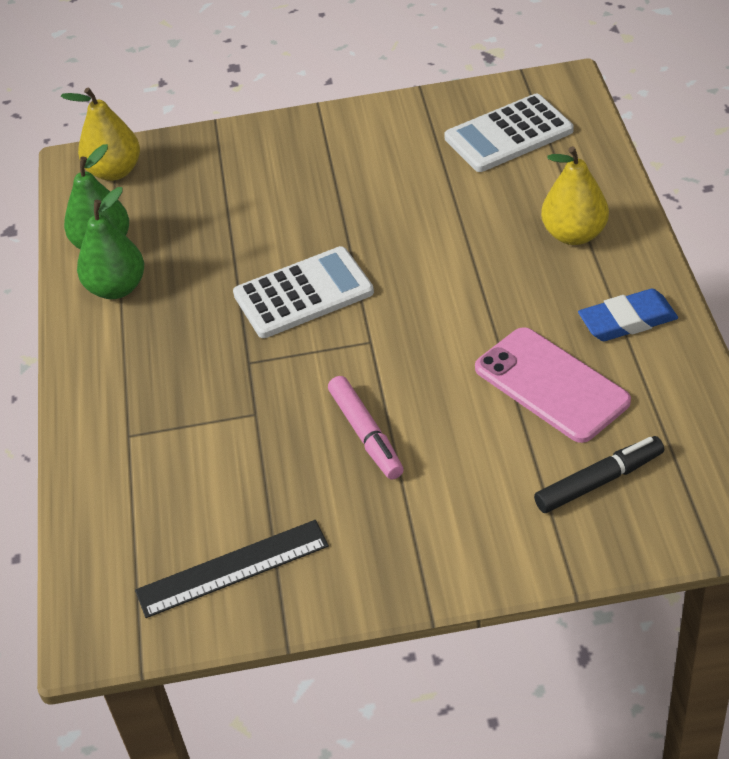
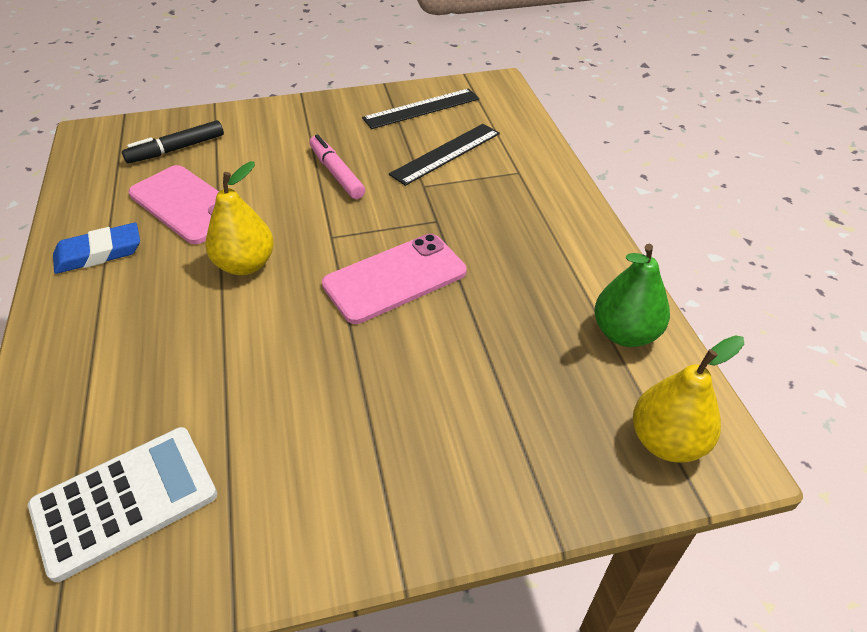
camera: 170 degrees right, 0 degrees up
green pear [77,187,144,299] -> none
white calculator [233,246,374,338] -> pink phone [322,234,467,324]
yellow pear [541,146,609,245] -> yellow pear moved to [205,161,274,275]
none -> black ruler [389,124,500,186]

